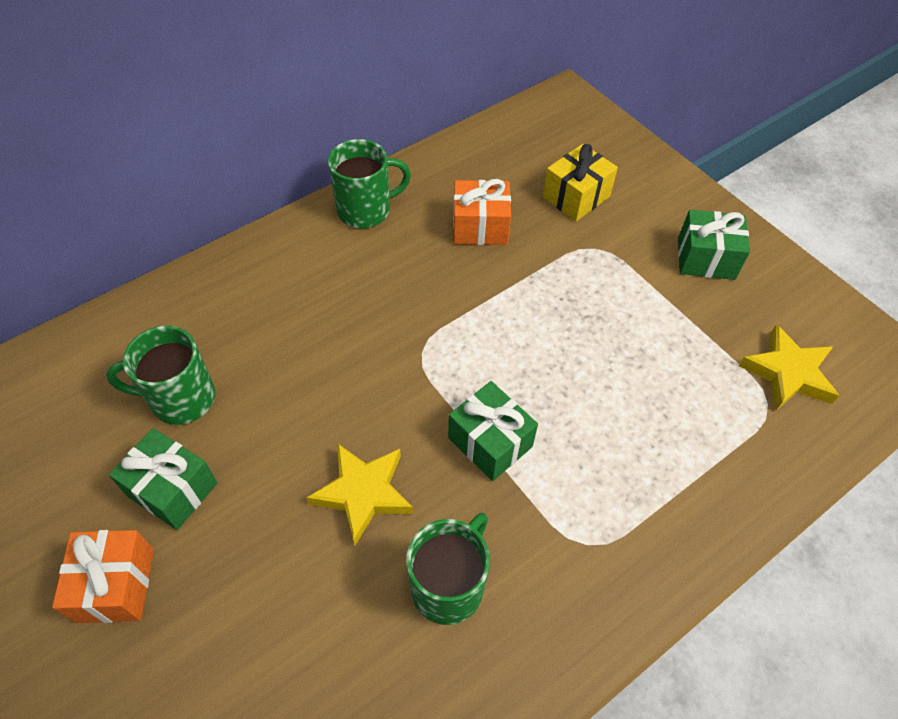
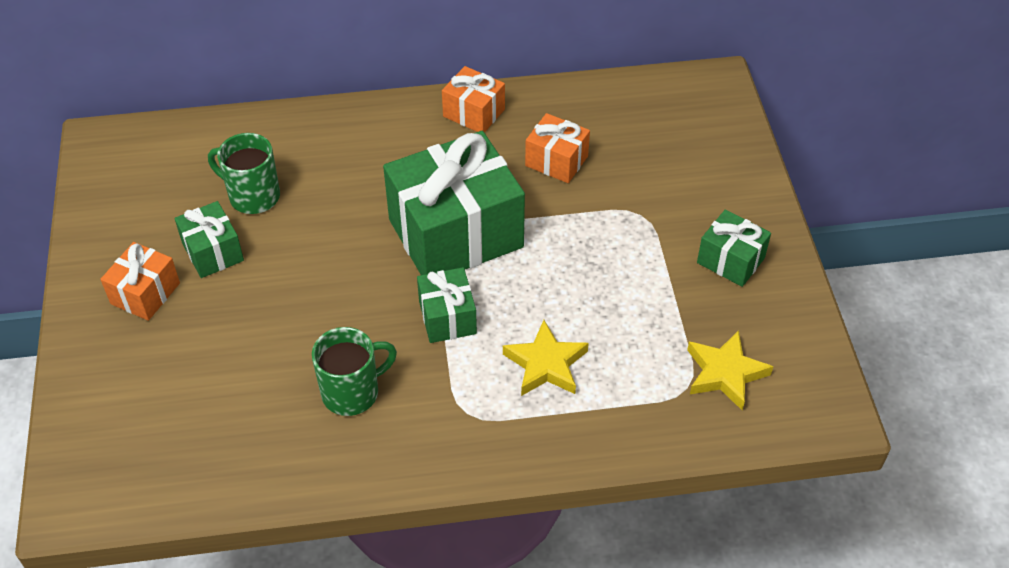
camera: 30 degrees right, 5 degrees down
yellow star [306,443,413,545] -> yellow star moved to [503,320,589,396]
green mug [328,139,411,228] -> orange gift [442,66,505,133]
yellow gift [543,144,618,222] -> none
none -> green gift [383,131,525,275]

